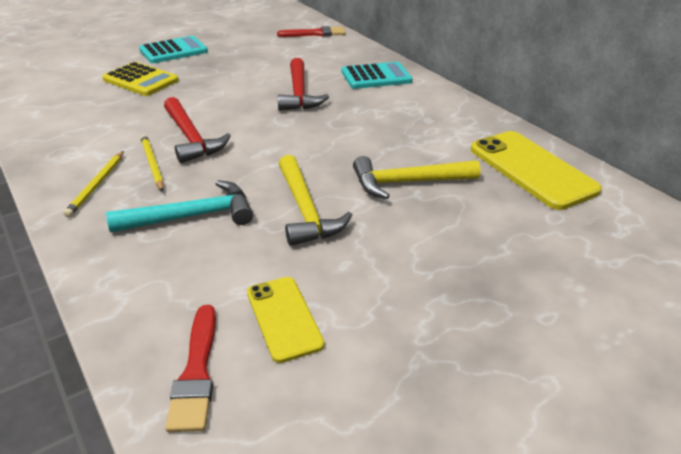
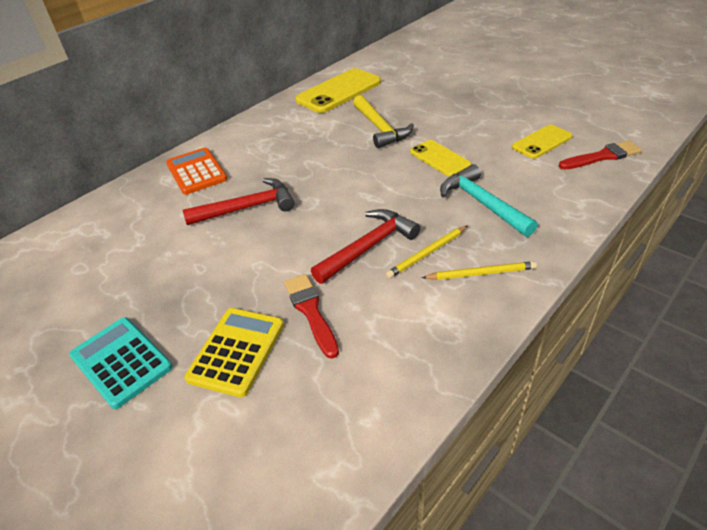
camera: 100 degrees left, 5 degrees up
red brush [277,26,346,37] -> red brush moved to [284,274,339,359]
yellow hammer [279,155,352,246] -> yellow phone [410,140,471,177]
turquoise calculator [342,62,413,89] -> orange calculator [166,147,227,195]

